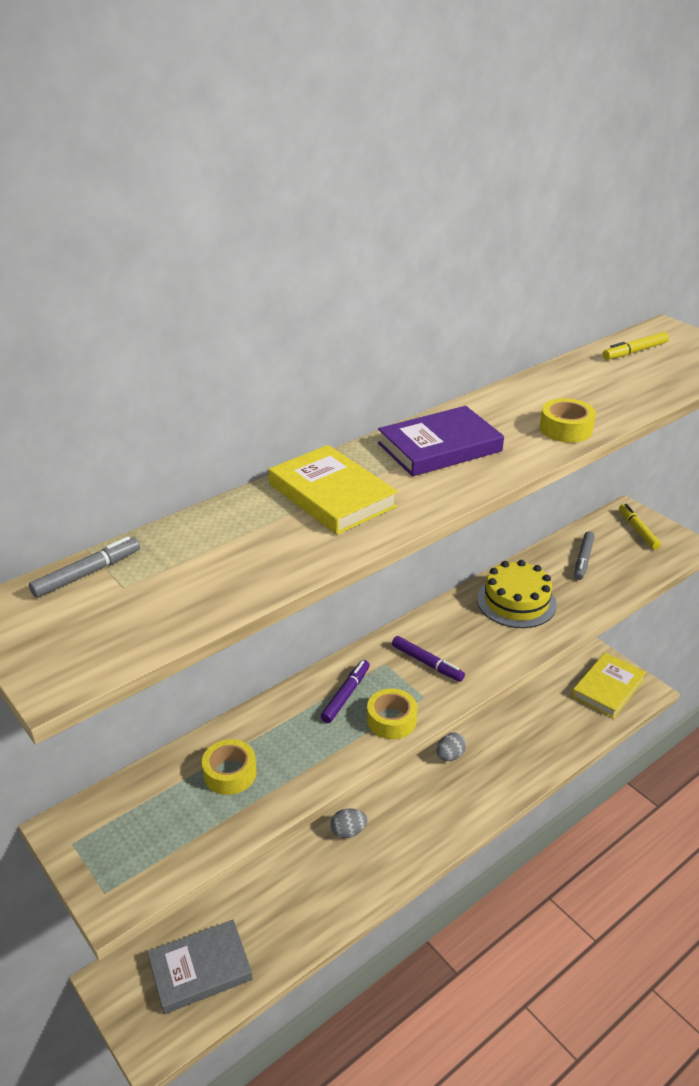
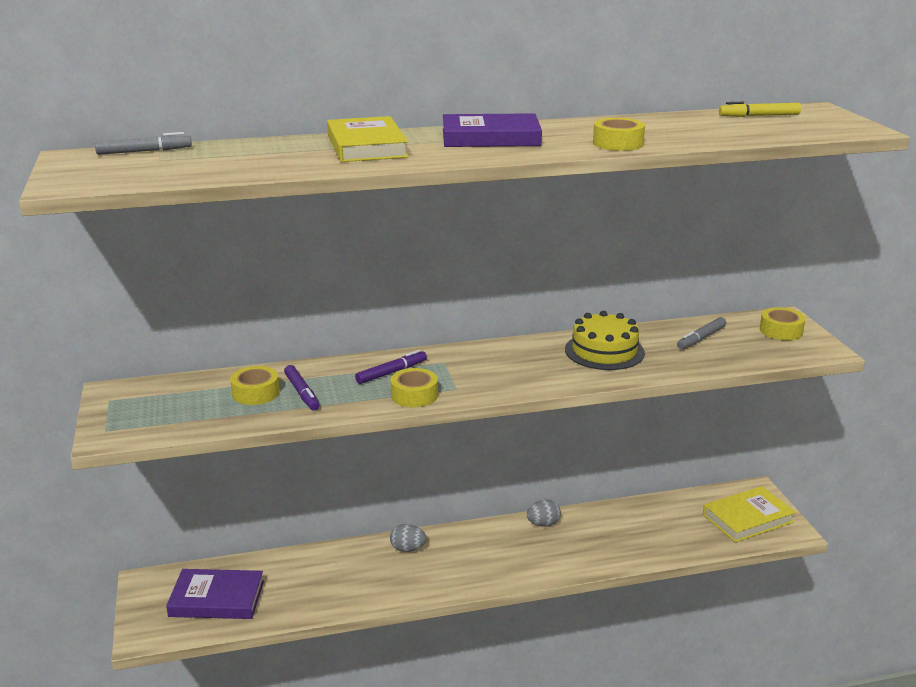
camera: 25 degrees right, 10 degrees down
grey book [147,920,253,1014] -> purple book [166,569,264,619]
purple marker [392,636,465,682] -> purple marker moved to [284,365,320,411]
yellow marker [619,504,661,550] -> yellow tape [760,307,805,340]

